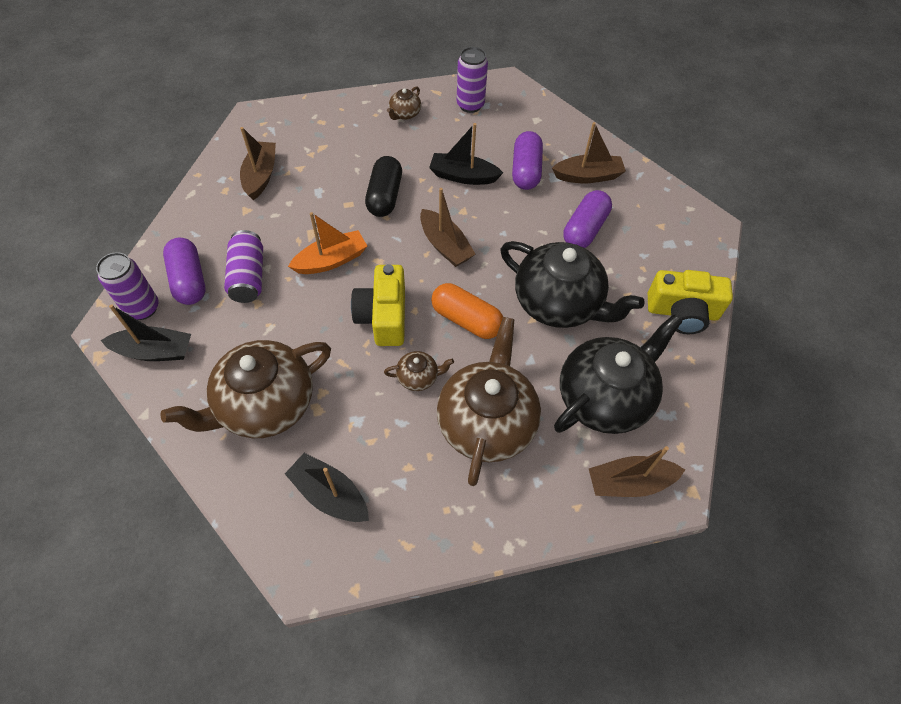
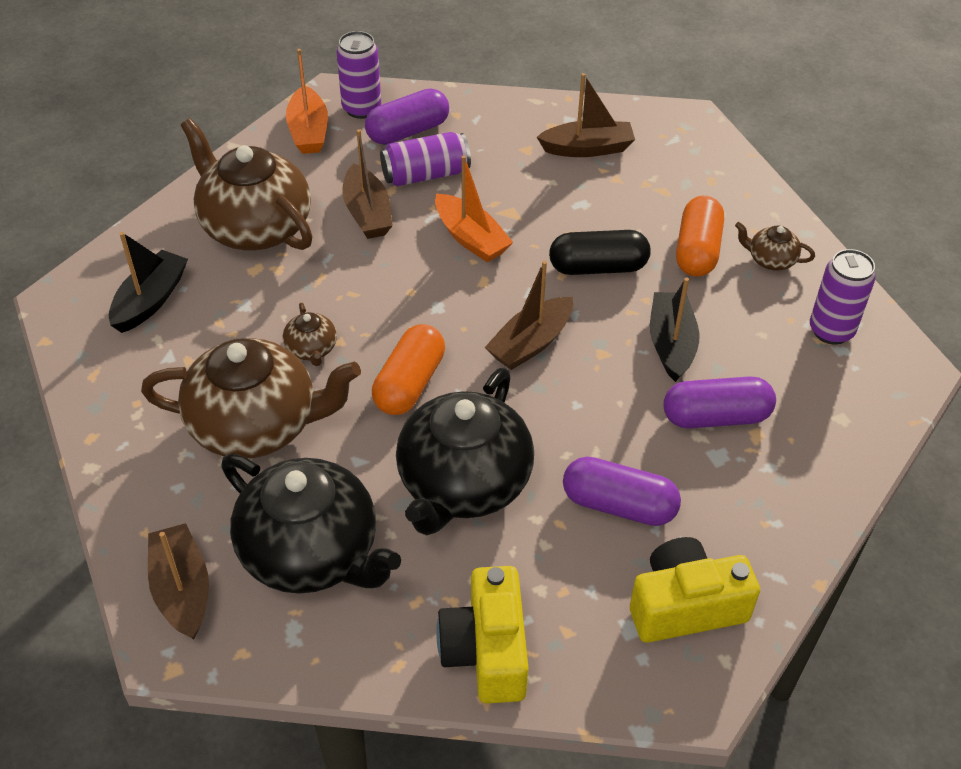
camera: 80 degrees right, 10 degrees down
black boat [101,304,191,361] -> orange boat [286,49,328,154]
yellow camera [351,264,405,346] -> yellow camera moved to [630,537,760,643]
brown boat [552,122,626,183] -> brown boat moved to [342,129,393,239]
none -> orange capsule [676,196,724,277]

